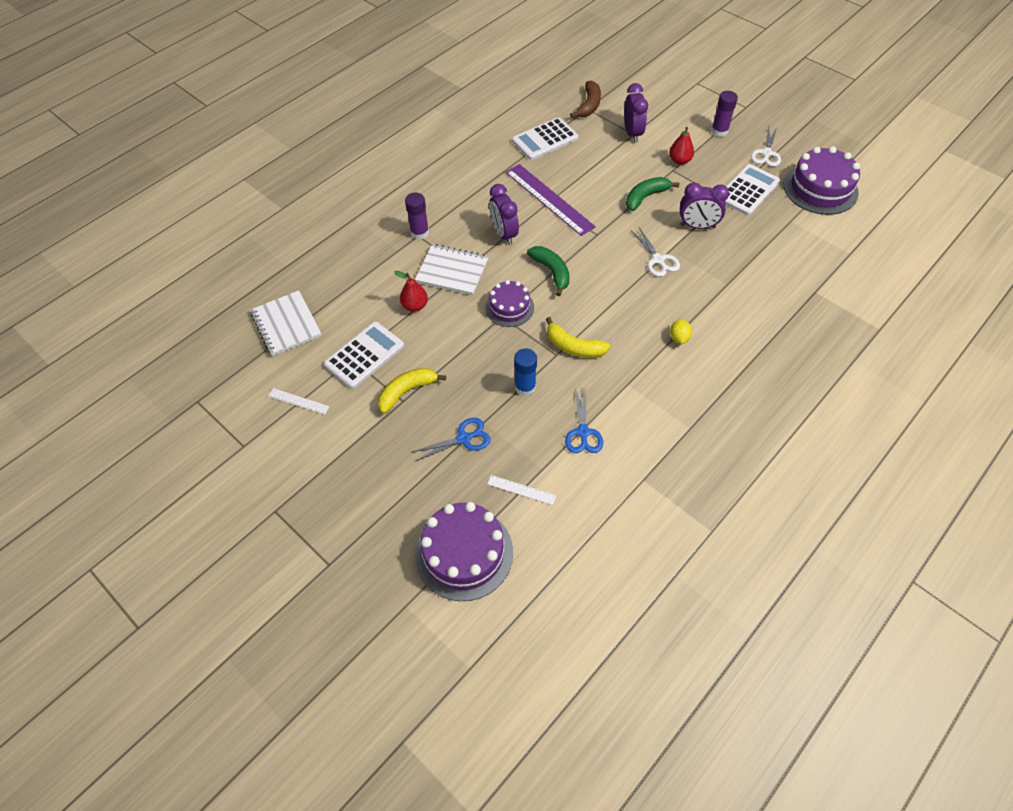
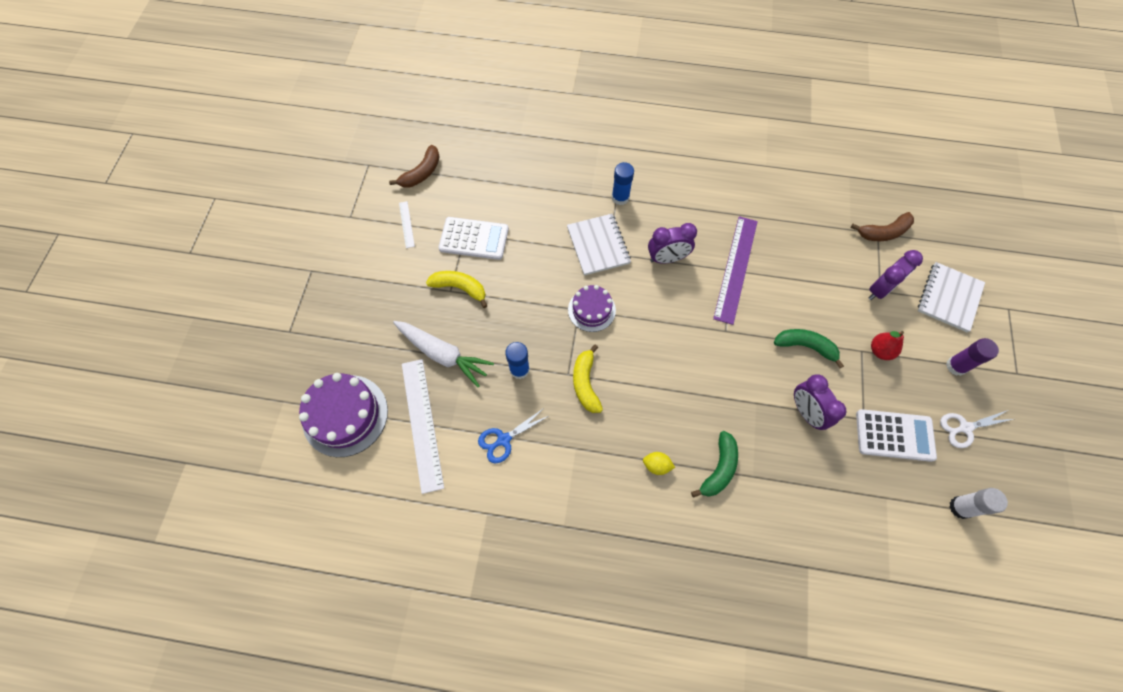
camera: 55 degrees right, 10 degrees up
white notebook [250,290,322,356] -> white notebook moved to [918,262,985,332]
red pear [394,271,428,312] -> none
purple glue stick [405,192,429,240] -> blue glue stick [612,162,634,205]
blue scissors [412,418,491,462] -> white carrot [393,321,494,387]
white ruler [488,475,556,505] -> white ruler [402,359,444,494], size x2.18
purple clock [489,184,519,245] -> purple clock turned 135 degrees counterclockwise [648,223,697,264]
white calculator [512,117,579,160] -> none
green banana [527,246,570,296] -> green banana moved to [691,431,738,498]
white scissors [631,227,680,277] -> none
yellow lemon [670,319,692,344] -> yellow lemon turned 45 degrees clockwise [643,452,675,475]
purple cake [784,146,860,215] -> white glue stick [950,488,1008,519]
none -> brown banana [389,145,440,188]

